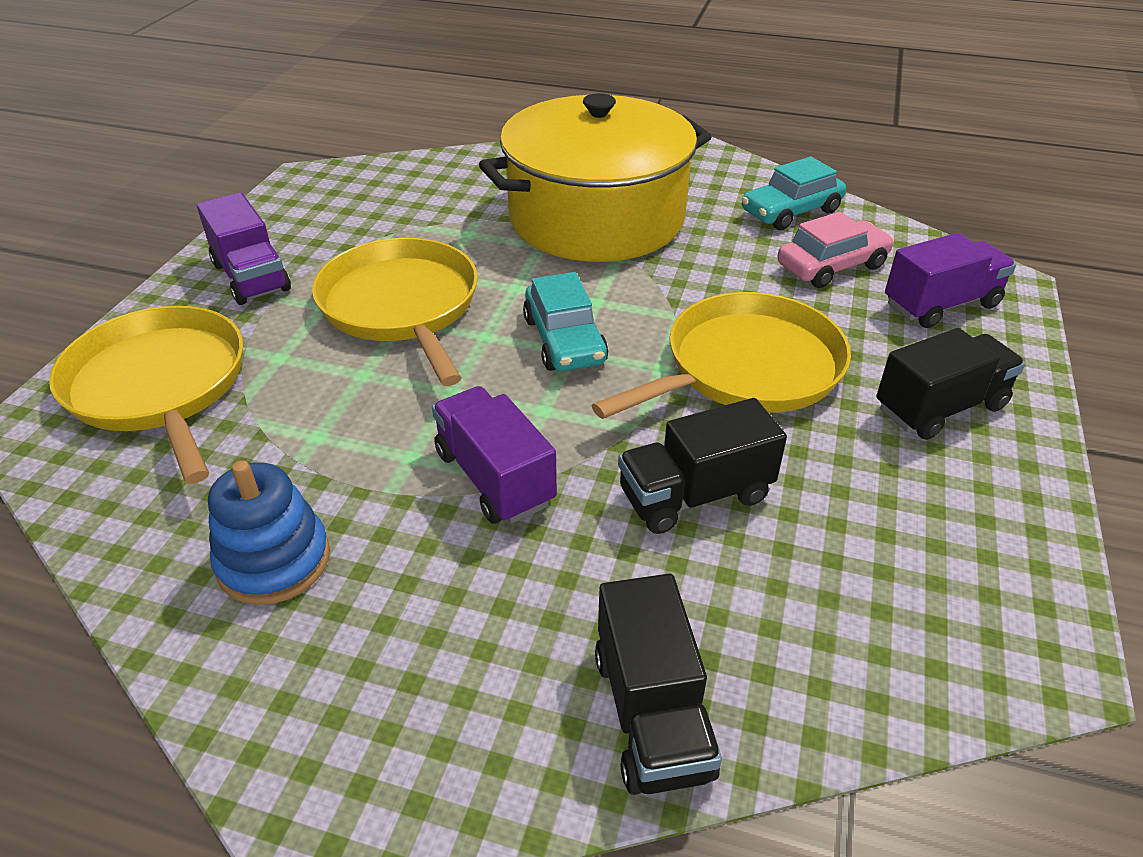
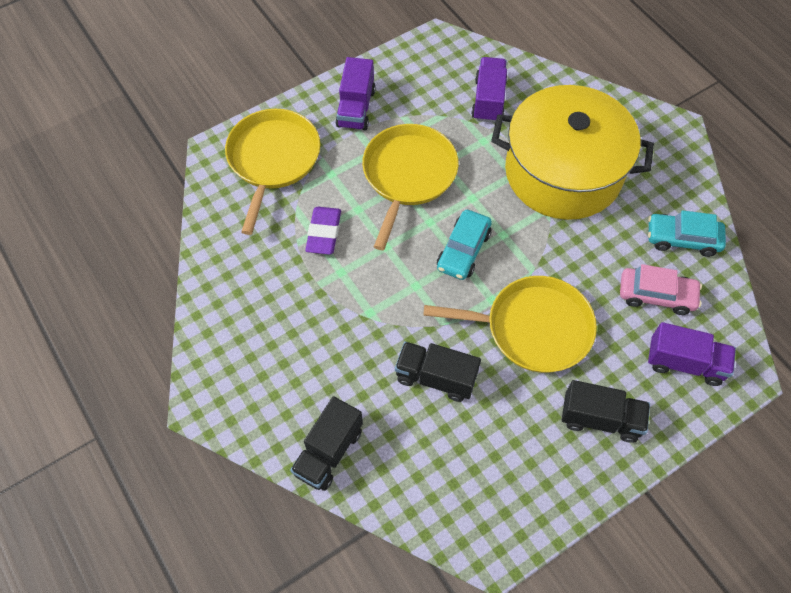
camera: 40 degrees right, 20 degrees up
blue stacking toy [208,460,330,605] -> none
purple truck [432,386,557,524] -> purple truck moved to [471,57,507,123]
none -> purple eraser [305,207,341,255]

